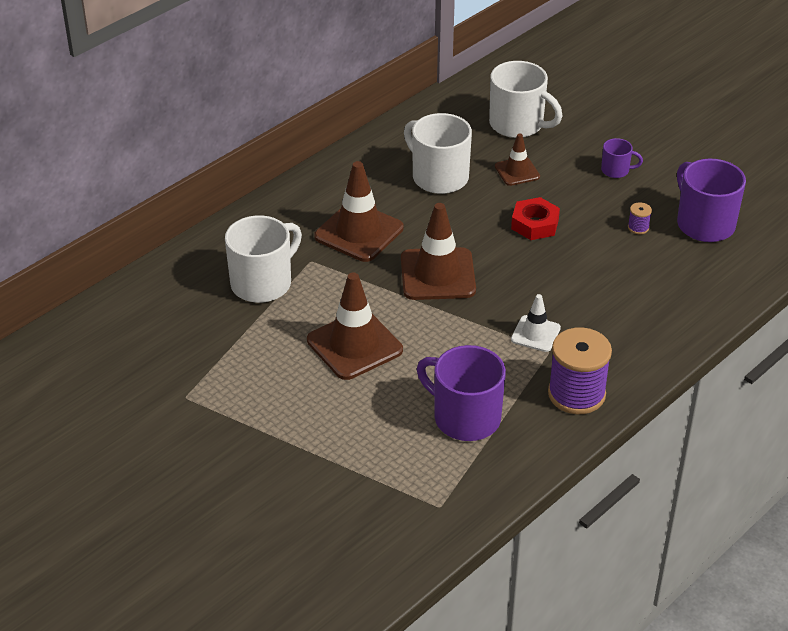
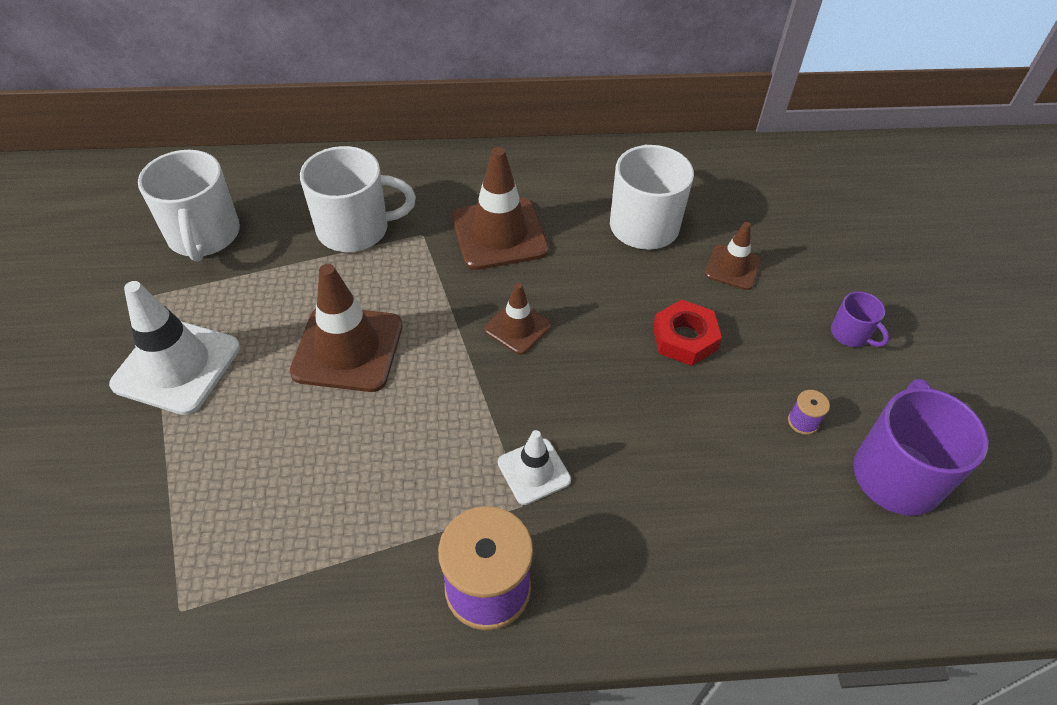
camera: 40 degrees right, 10 degrees up
brown traffic cone [401,203,476,300] -> brown traffic cone [484,283,551,355], size x0.56
purple mug [417,345,506,441] -> none
white mug [489,61,563,138] -> white mug moved to [138,150,240,262]
none -> white traffic cone [109,281,240,415]

